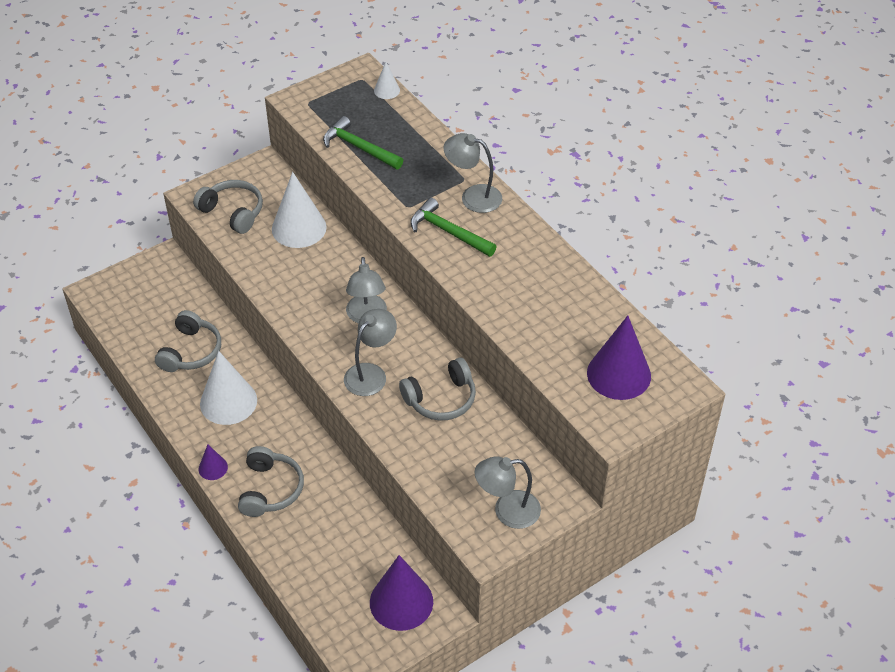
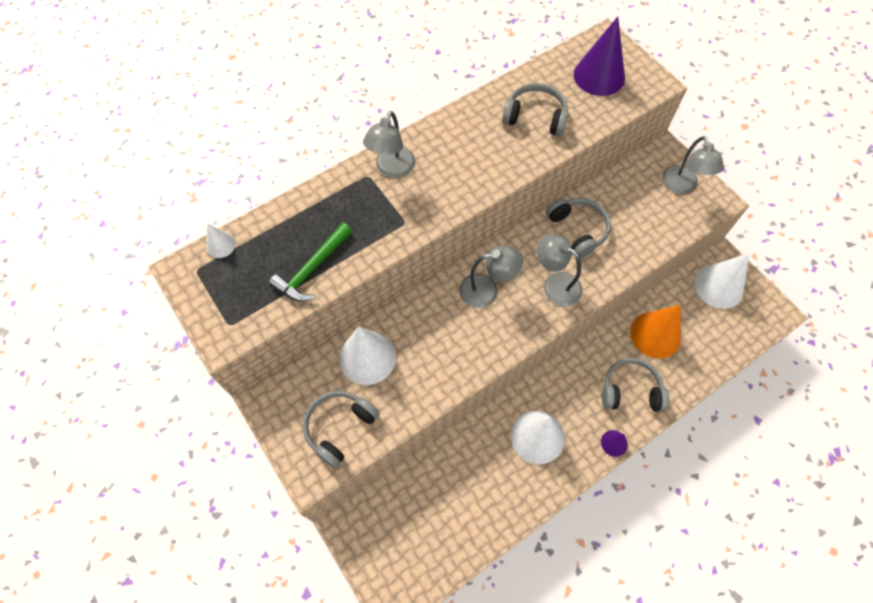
camera: 90 degrees left, 15 degrees up
grey headphones [155,310,221,372] -> grey headphones moved to [502,83,568,136]
purple cone [370,555,433,631] -> white cone [694,253,750,309]
green hammer [410,198,497,257] -> none
none -> orange cone [630,305,681,358]

